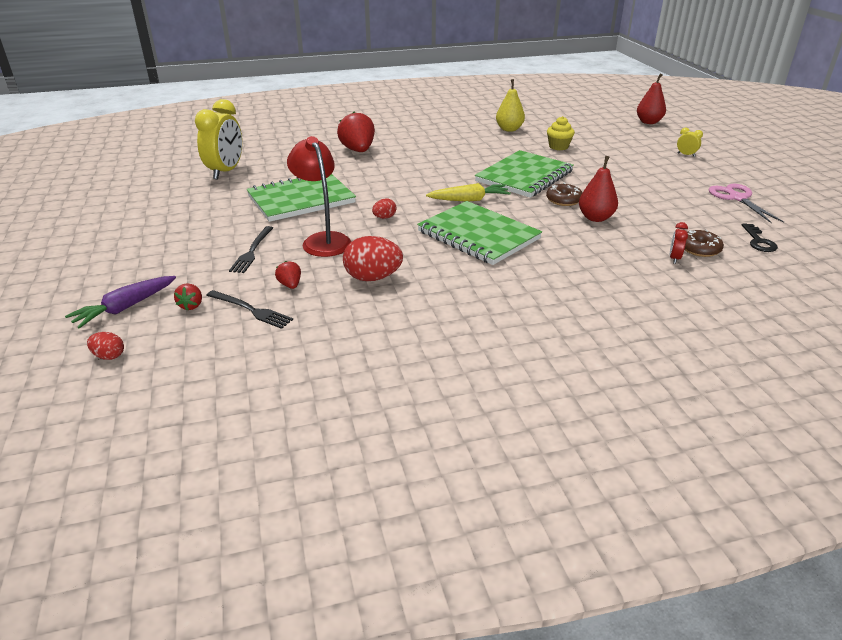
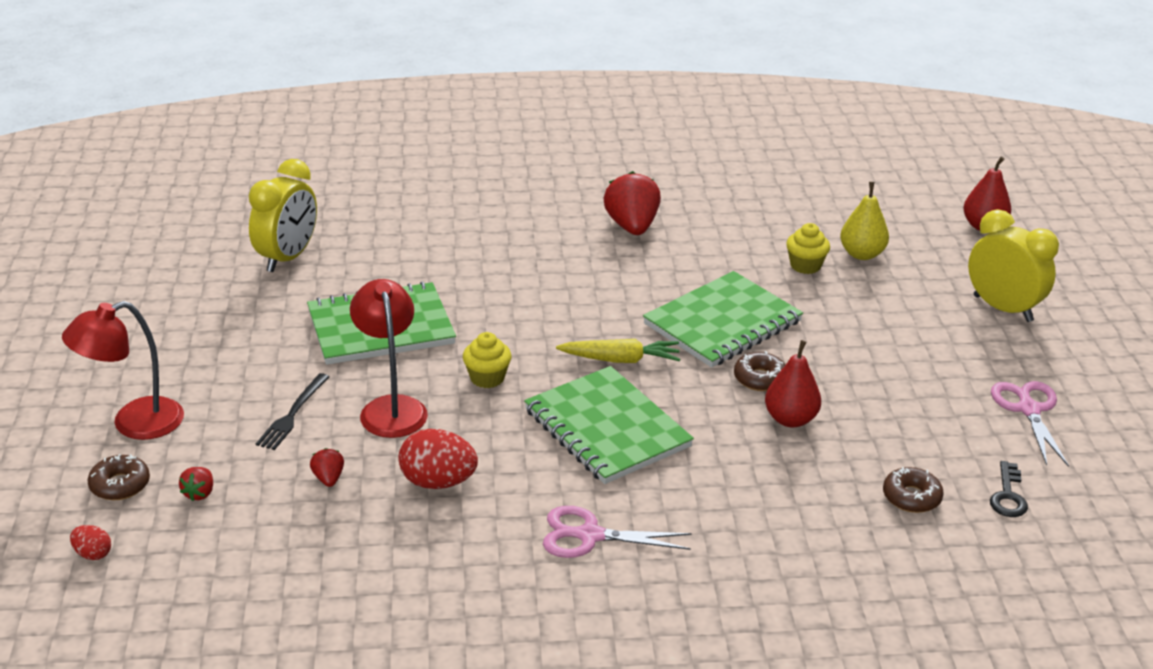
camera: 10 degrees right, 0 degrees up
purple carrot [65,276,176,329] -> brown donut [88,454,150,500]
black fork [206,290,293,329] -> none
red strawberry [337,112,375,152] -> red strawberry moved to [603,171,661,235]
red egg [372,198,396,219] -> yellow cupcake [463,332,511,388]
yellow pear [496,79,525,132] -> yellow pear moved to [840,182,889,260]
red clock [670,222,688,264] -> none
yellow clock [677,127,703,157] -> yellow clock [968,209,1059,322], size x2.38
none -> red lamp [62,301,184,440]
none -> pink scissors [543,506,691,558]

